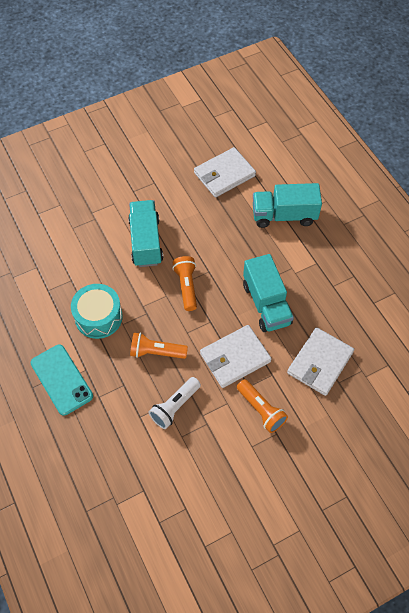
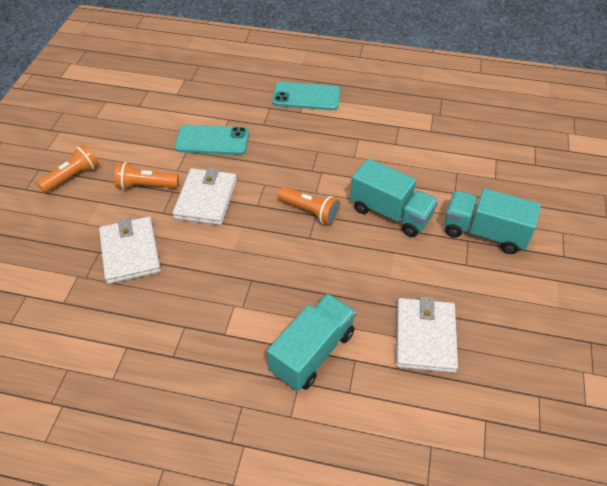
camera: 130 degrees right, 10 degrees down
turquoise drum [71,284,123,339] -> none
orange flashlight [130,333,188,359] -> orange flashlight moved to [37,144,99,193]
white flashlight [149,377,201,429] -> turquoise phone [175,125,249,155]
turquoise truck [243,254,294,332] -> turquoise truck moved to [444,188,541,254]

